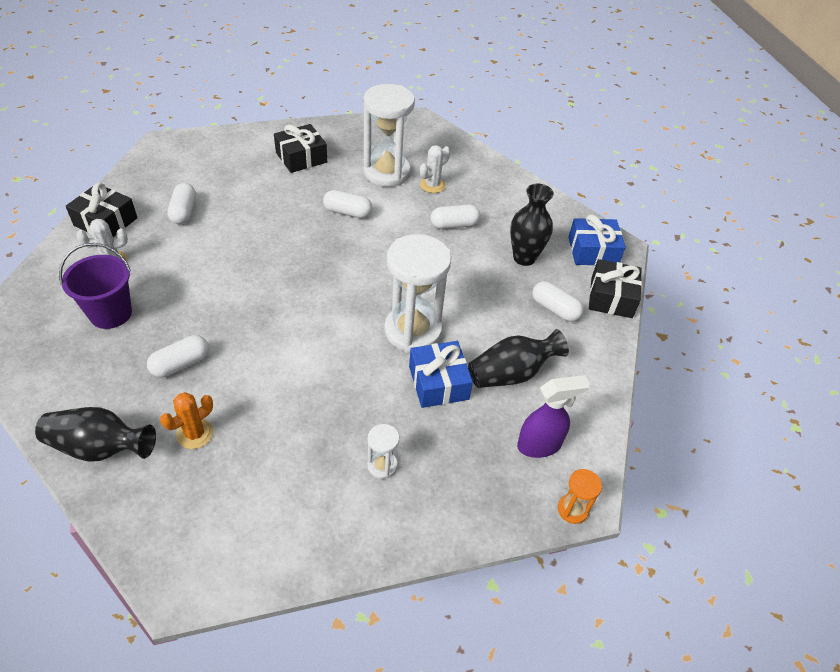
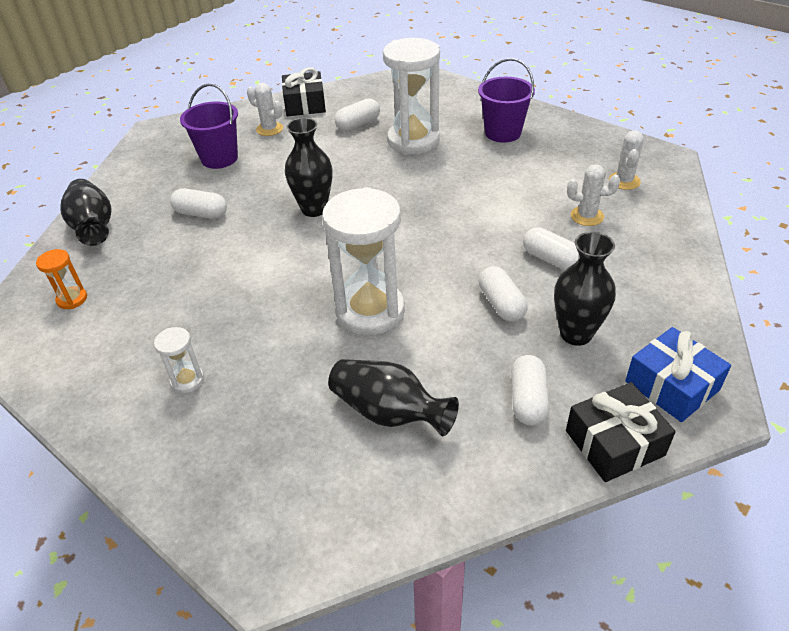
camera: 60 degrees right, 5 degrees down
orange cactus [160,392,213,449] -> none
black gift [274,124,327,173] -> purple bucket [478,58,535,143]
white capsule [323,190,372,218] -> white capsule moved to [479,266,528,322]
white hourglass [363,84,415,187] -> white hourglass moved to [383,38,440,155]
blue gift [409,341,473,408] -> none
purple spray bottle [517,375,590,458] -> none
orange hourglass [558,469,602,524] -> orange hourglass moved to [36,249,87,309]
none -> black vase [285,118,332,217]
none -> white cactus [609,130,644,190]

